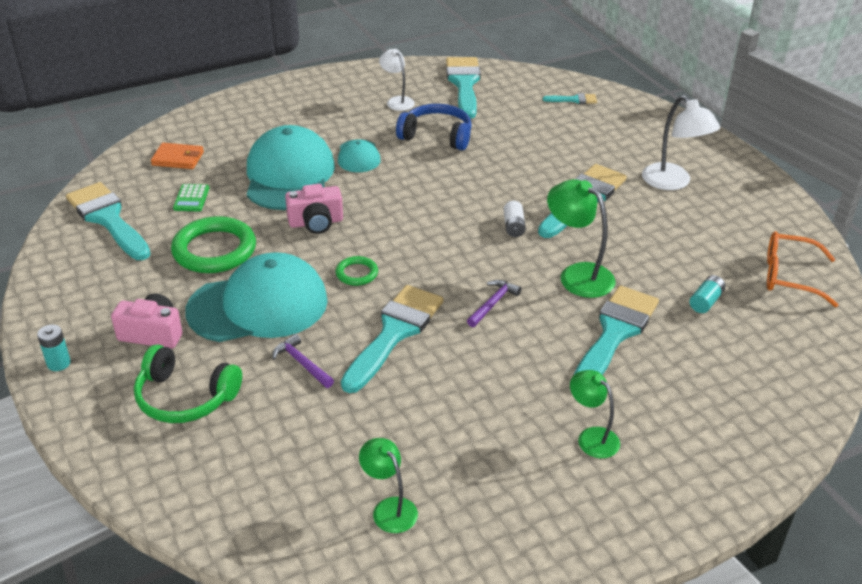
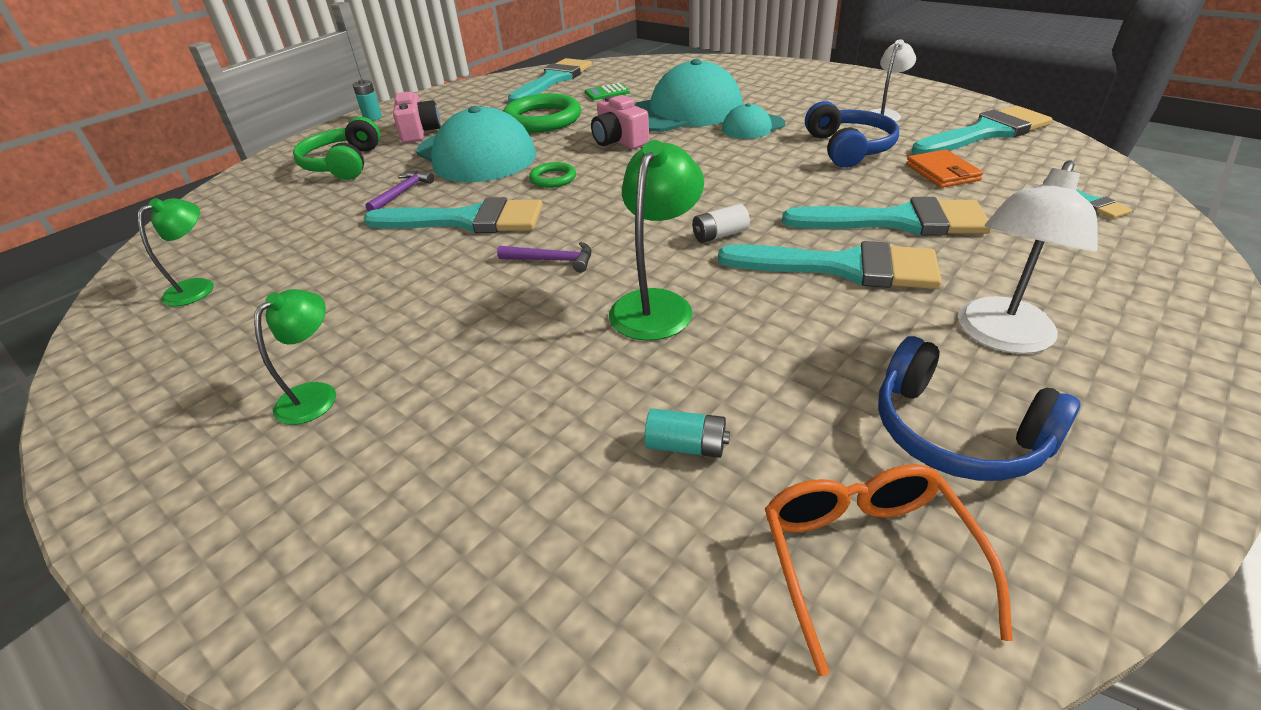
camera: 70 degrees right, 0 degrees up
orange wallet [151,143,204,169] -> orange wallet moved to [906,149,983,188]
turquoise brush [574,286,659,375] -> turquoise brush moved to [782,197,992,236]
none -> blue headphones [878,336,1080,481]

